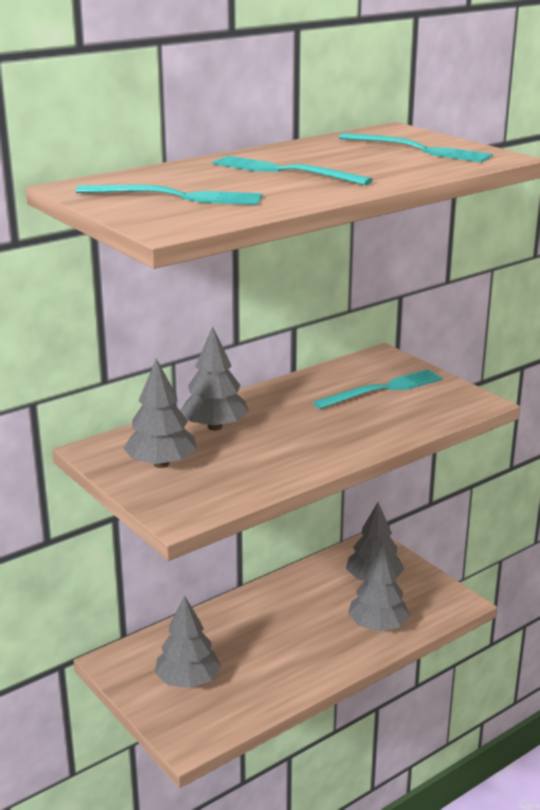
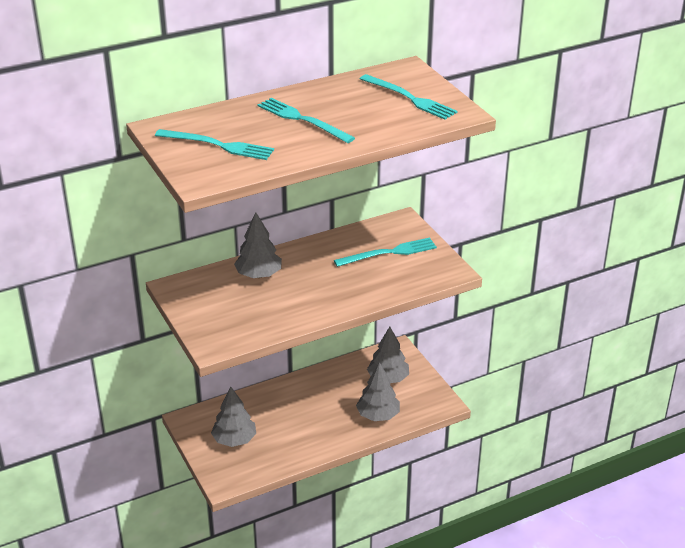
camera: 10 degrees right, 10 degrees up
grey tree [123,359,197,468] -> none

